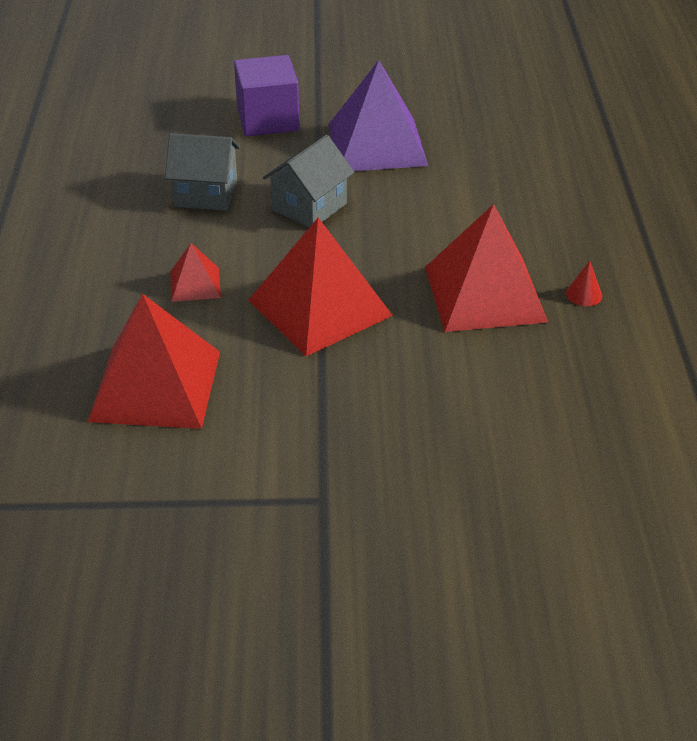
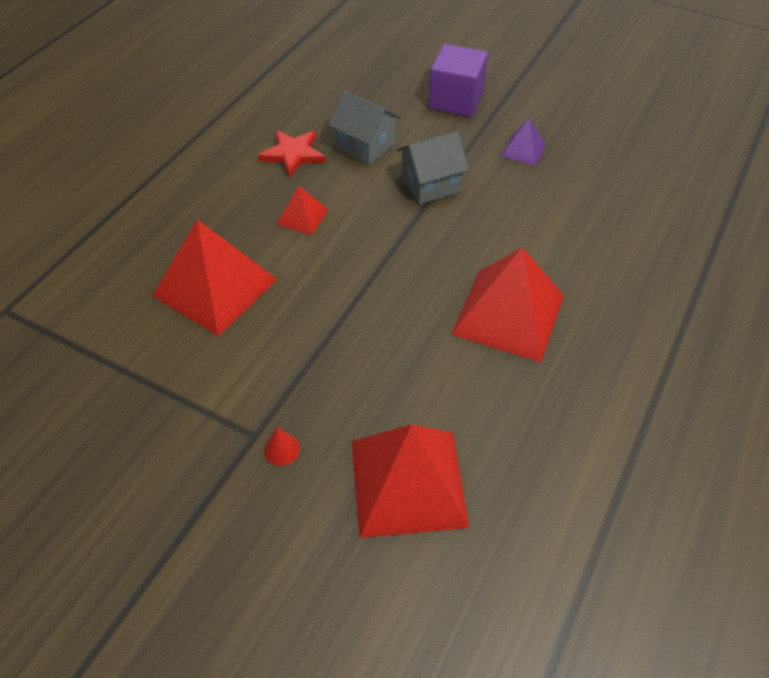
camera: 30 degrees right, 10 degrees up
red pyramid [248,218,393,356] -> red pyramid moved to [352,424,470,538]
purple pyramid [328,60,428,171] -> purple pyramid [501,119,546,166], size x0.48
red cone [566,261,602,306] -> red cone moved to [264,427,300,466]
none -> red star [258,130,326,177]

